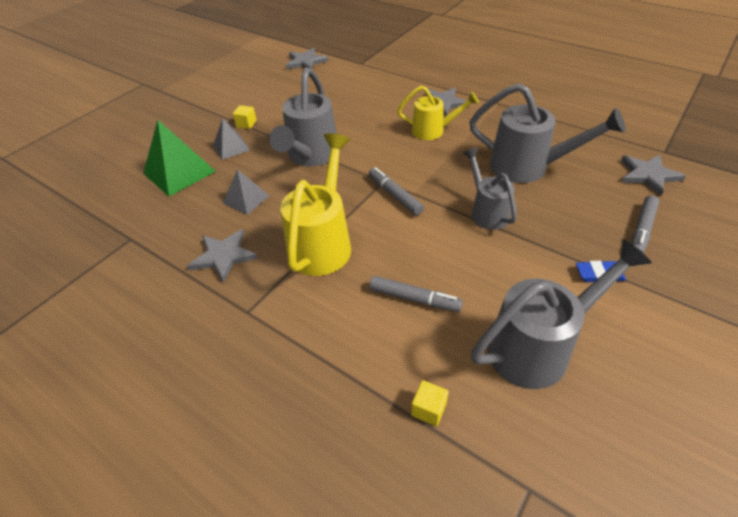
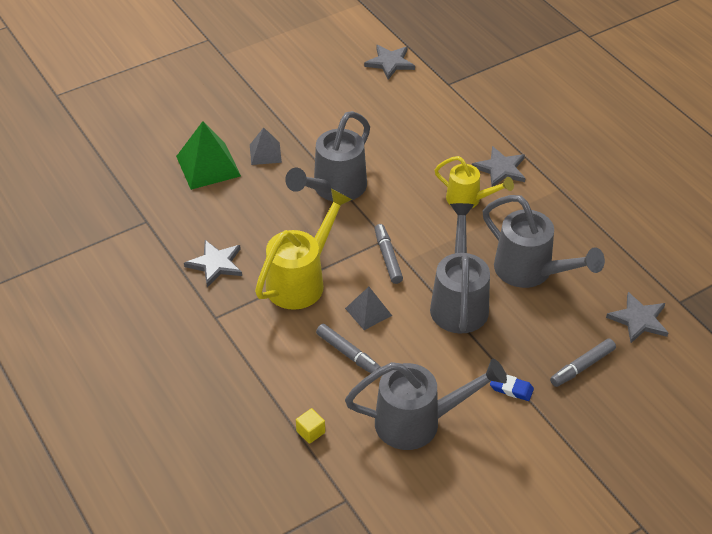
camera: 20 degrees right, 0 degrees up
grey pyramid [223,169,269,215] -> grey pyramid moved to [345,287,392,330]
yellow cube [233,105,257,129] -> none
grey watering can [463,148,517,230] -> grey watering can [430,203,490,333], size x1.60

